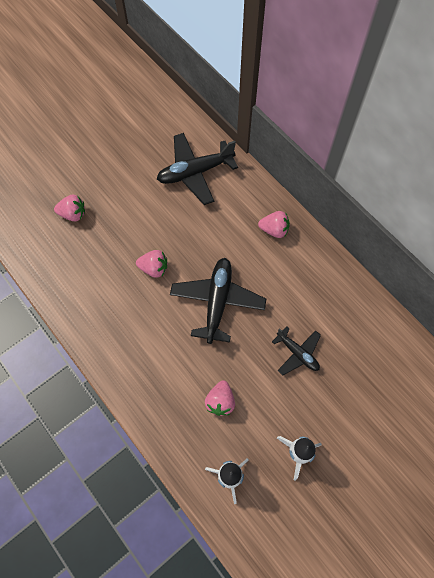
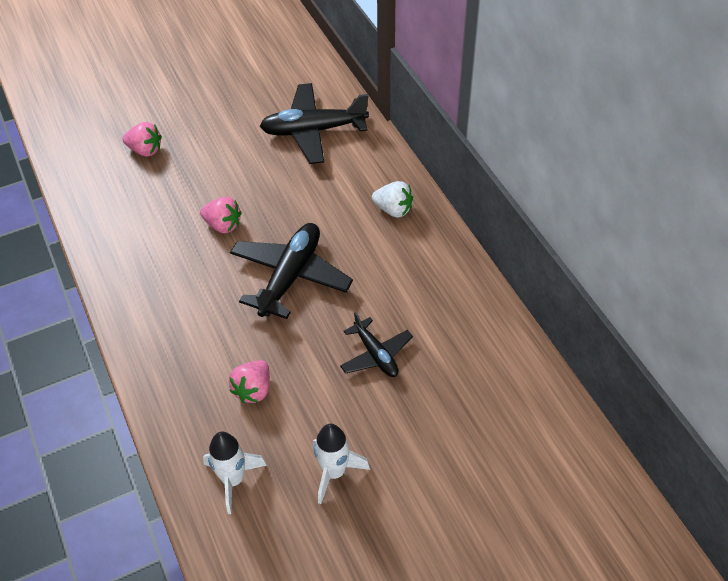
camera: 15 degrees right, 15 degrees down
pink strawberry [258,211,290,238] -> white strawberry [372,181,413,217]

